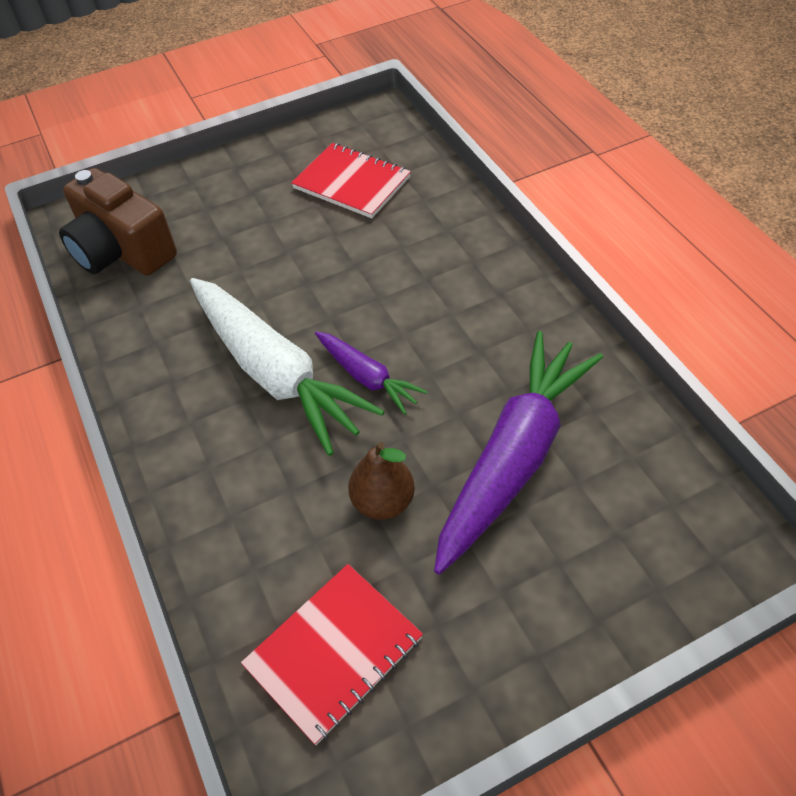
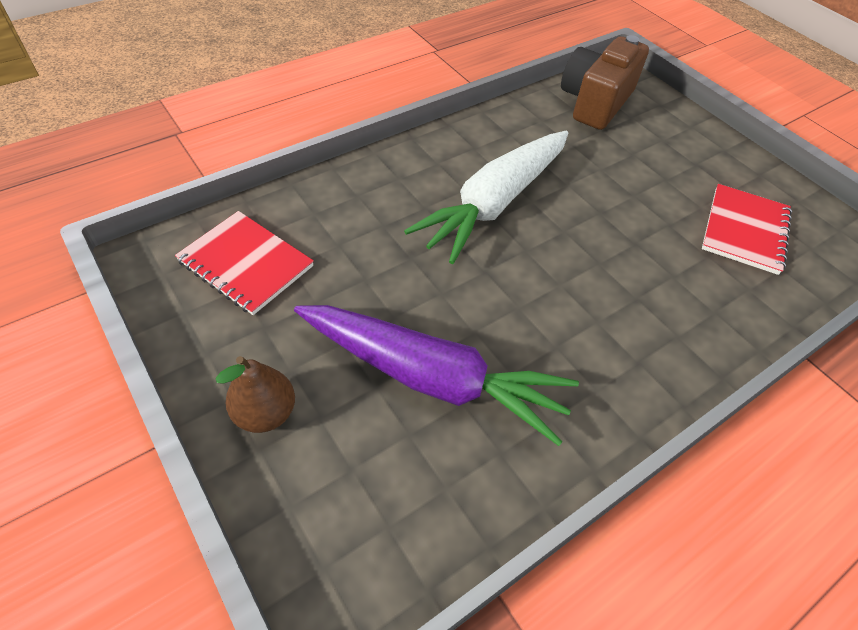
camera: 75 degrees right, 0 degrees up
purple carrot [315,331,428,415] -> none
brown pear [348,442,415,520] -> brown pear moved to [216,356,295,433]

